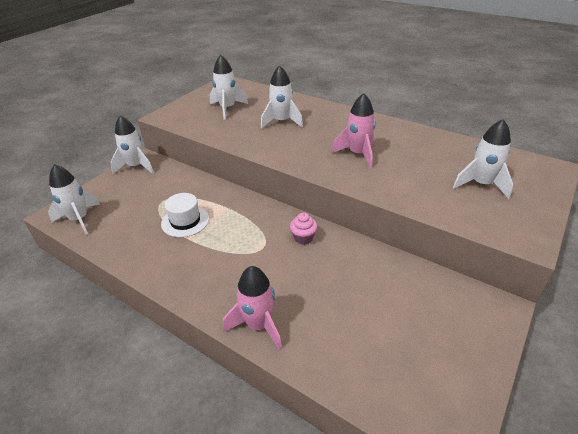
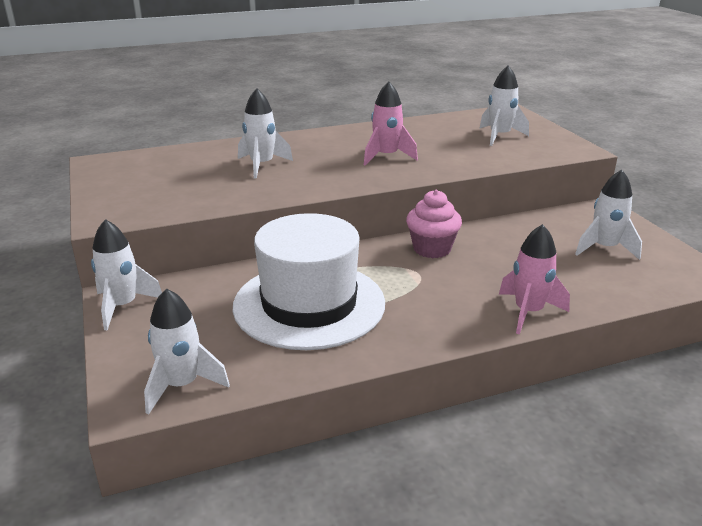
camera: 55 degrees left, 10 degrees down
white hat [161,193,209,237] -> white hat [233,213,385,350], size x2.19
white rocket [210,55,248,119] -> white rocket moved to [575,169,642,260]
pink cupcake [290,212,318,245] -> pink cupcake [406,190,462,258], size x1.66

